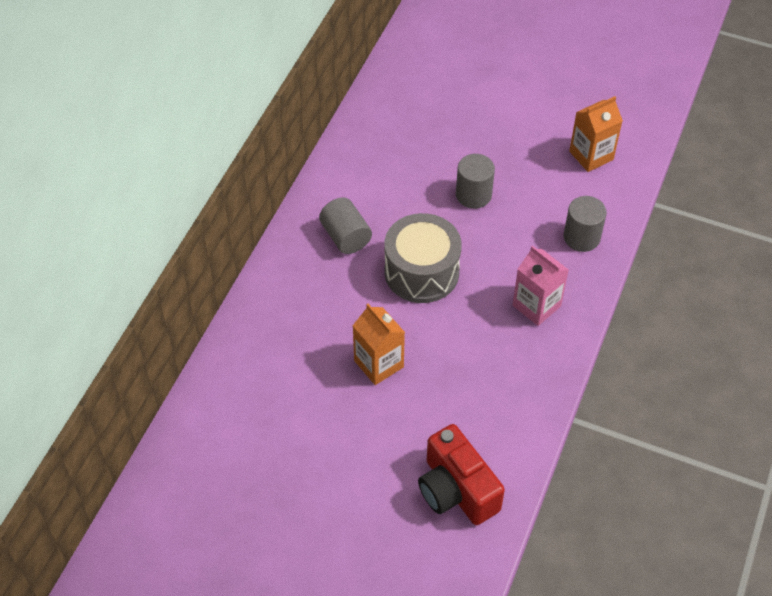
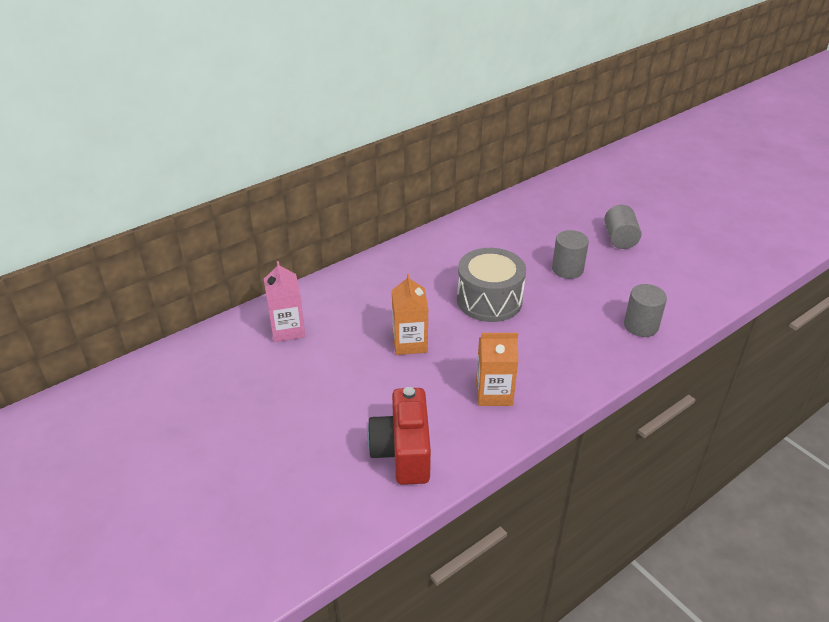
camera: 30 degrees right, 15 degrees down
grey cylinder [319,197,372,254] -> grey cylinder moved to [604,205,642,249]
pink carton [513,246,569,326] -> pink carton moved to [264,261,305,342]
orange carton [569,96,623,172] -> orange carton moved to [476,333,518,406]

